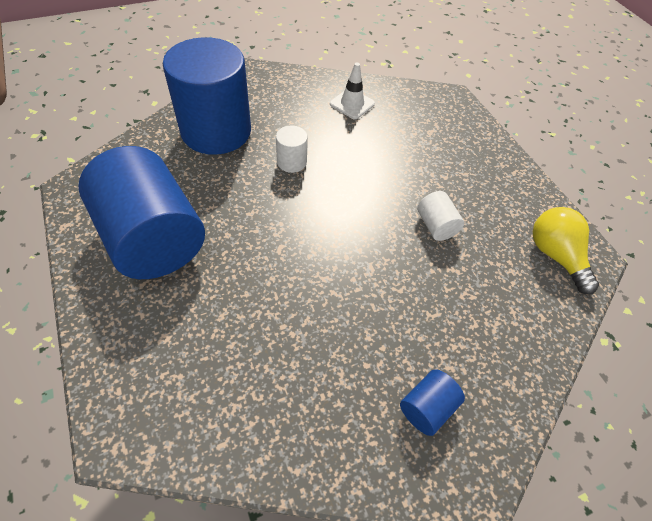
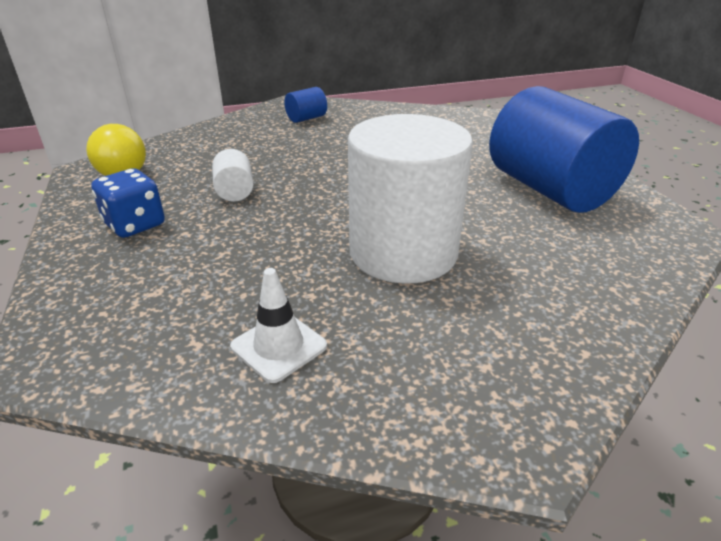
camera: 170 degrees left, 20 degrees down
blue cylinder [163,37,251,155] -> none
white cylinder [276,126,308,173] -> white cylinder [348,114,473,284], size x2.41
none -> blue dice [91,168,165,238]

